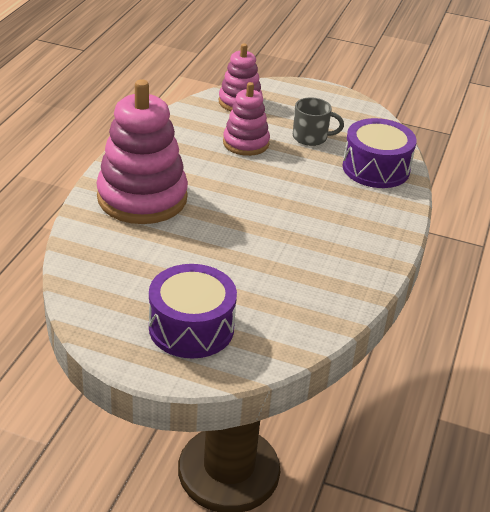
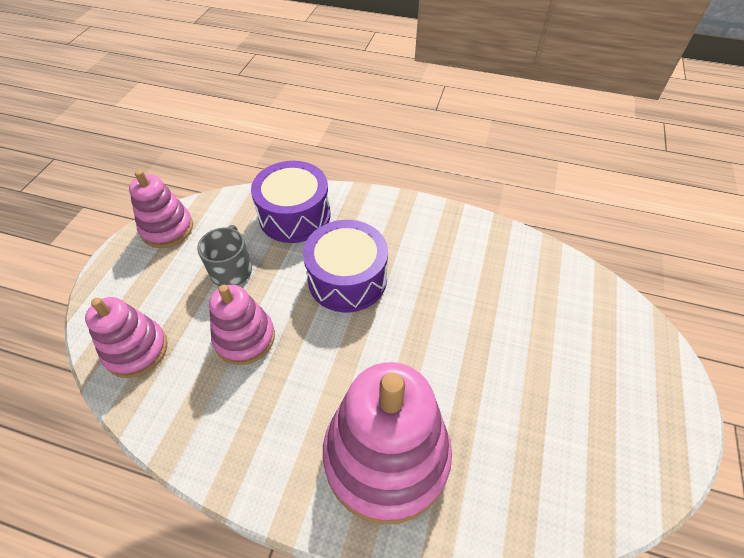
camera: 90 degrees left, 15 degrees up
purple drum [149,264,237,358] -> purple drum moved to [303,220,388,313]
none -> pink stacking toy [129,170,193,248]

